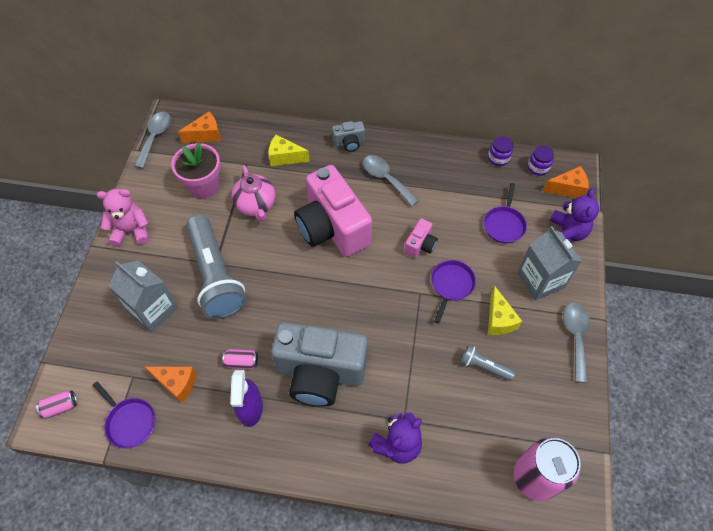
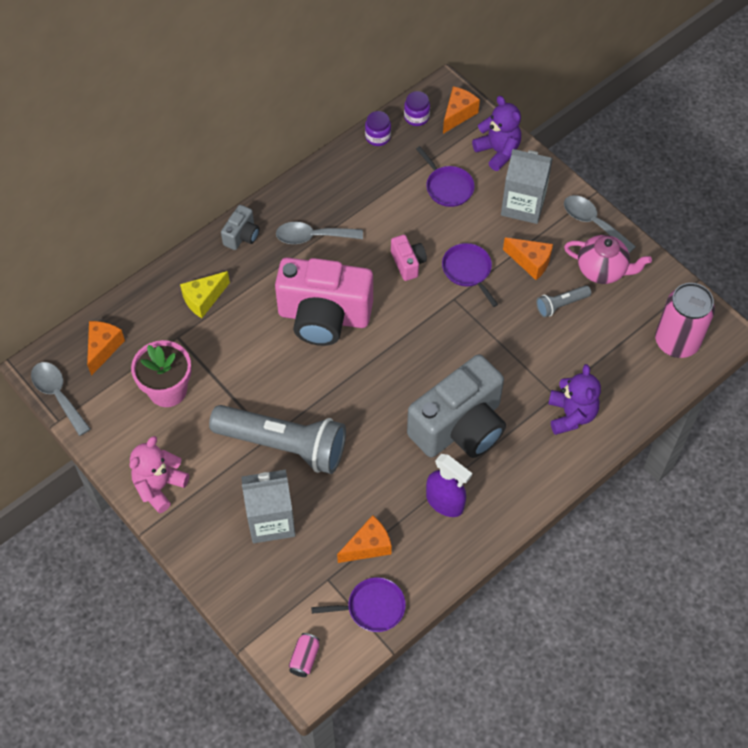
camera: 50 degrees left, 0 degrees up
pink can [222,349,258,369] -> none
pink teapot [232,165,276,222] -> pink teapot moved to [564,235,652,284]
yellow cheese [488,286,522,335] -> orange cheese [503,237,553,280]

